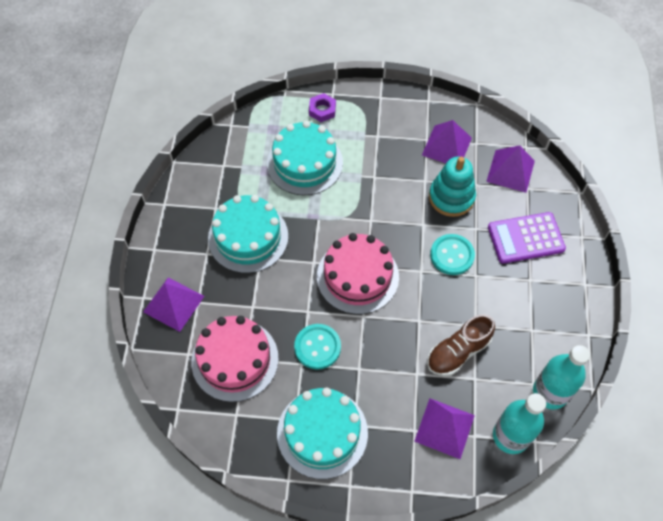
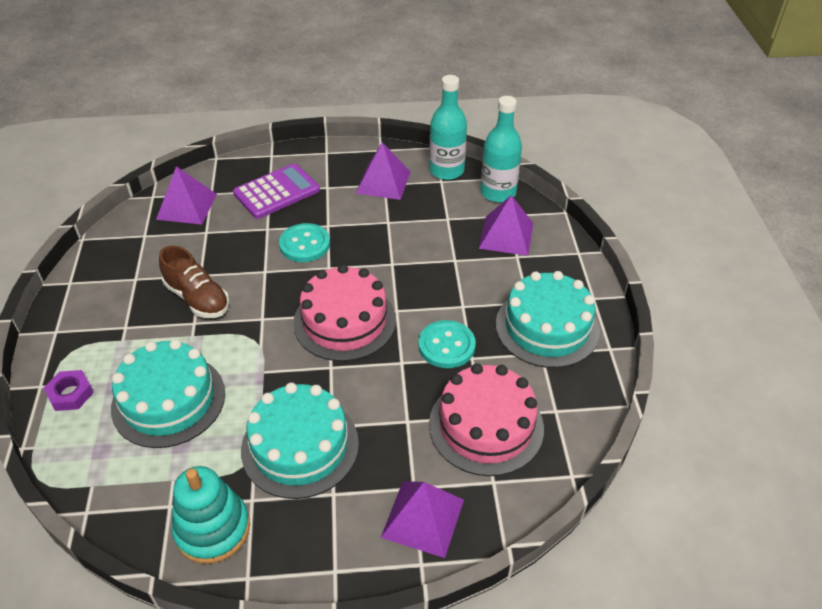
camera: 100 degrees left, 15 degrees down
purple pyramid [422,120,472,163] -> purple pyramid moved to [356,142,411,200]
brown shoe [427,314,495,376] -> brown shoe moved to [159,246,229,318]
turquoise stacking toy [429,157,476,217] -> turquoise stacking toy moved to [172,466,250,564]
purple calculator [488,212,566,264] -> purple calculator turned 105 degrees counterclockwise [233,163,320,219]

